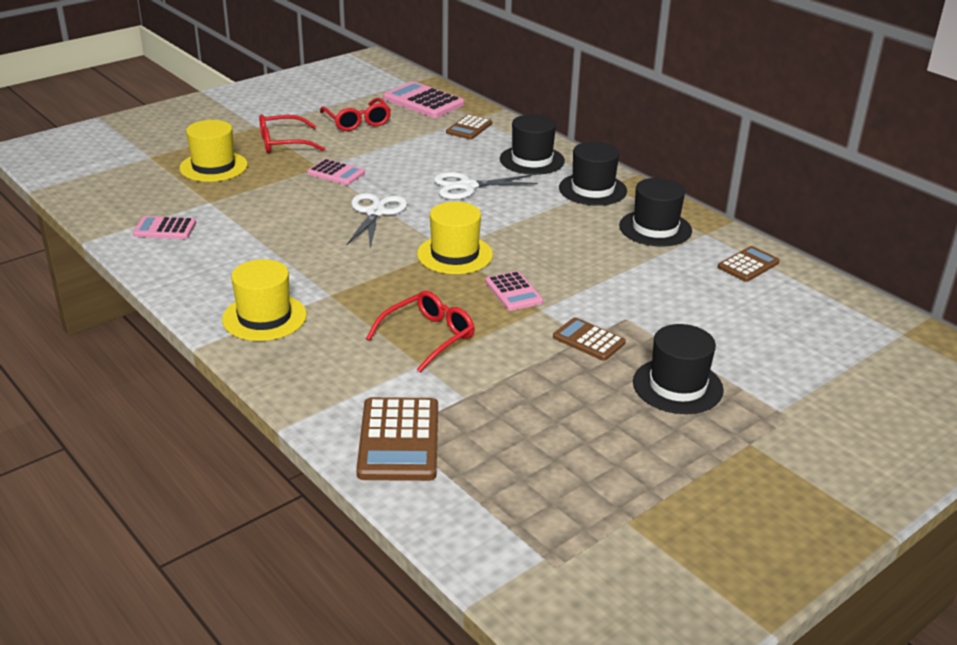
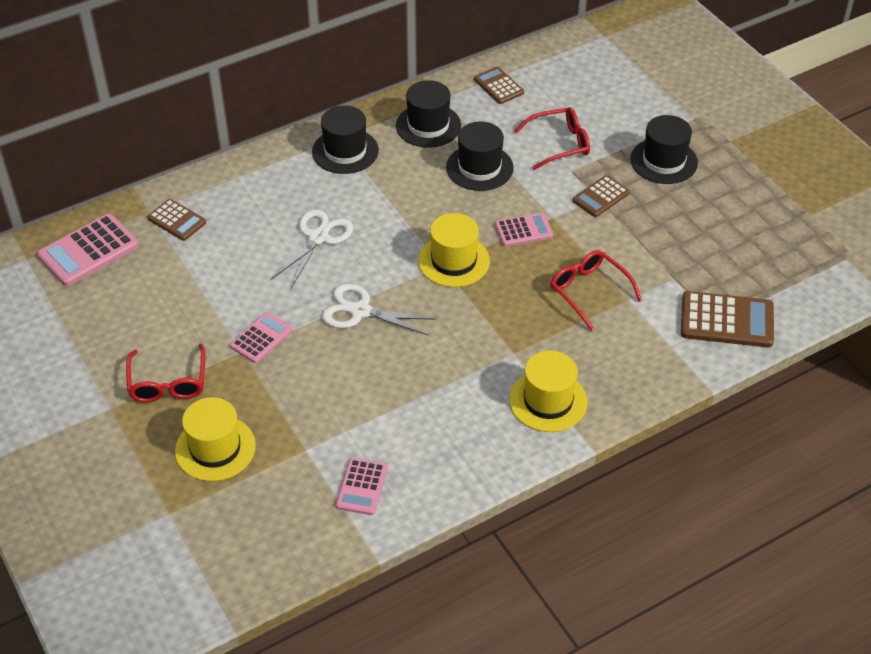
camera: 80 degrees left, 15 degrees up
red glasses [320,98,391,131] -> red glasses moved to [514,107,590,170]
white scissors [434,172,538,200] -> white scissors turned 150 degrees counterclockwise [271,209,353,288]
black hat [500,114,565,175] -> black hat moved to [446,121,514,191]

